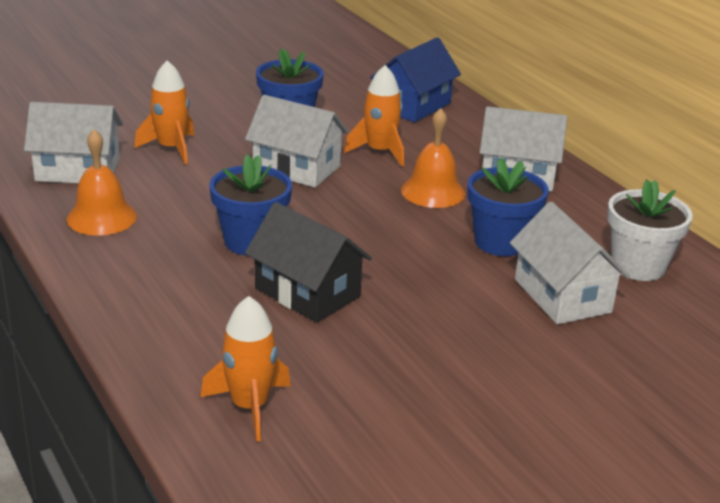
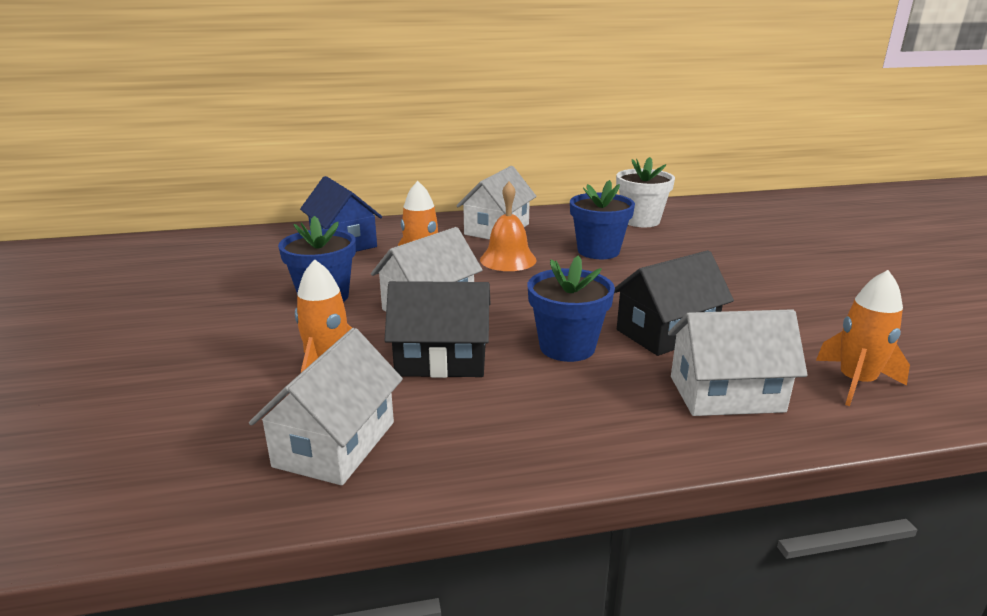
camera: 70 degrees left, 5 degrees down
orange bell [67,129,137,236] -> none
white house [510,202,630,325] -> white house moved to [668,309,807,416]
none -> black house [384,281,491,378]

